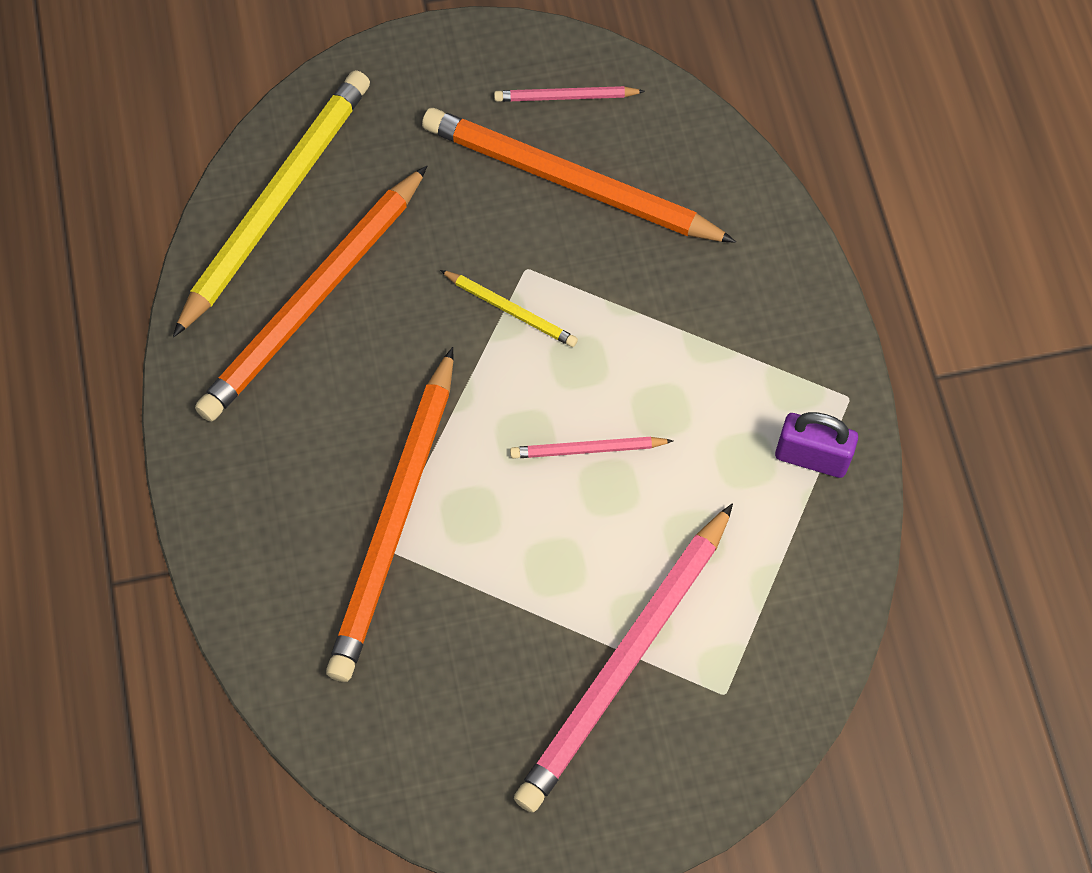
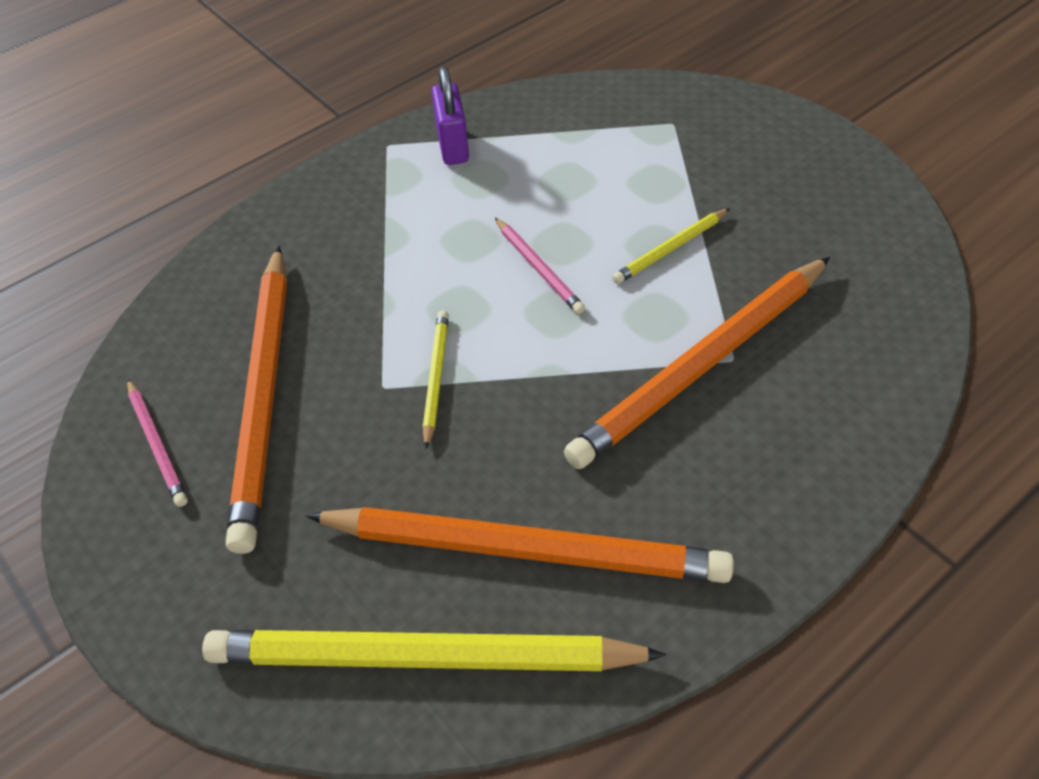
camera: 115 degrees left, 15 degrees down
orange pencil [326,347,454,682] -> orange pencil turned 150 degrees clockwise [564,257,830,469]
pink pencil [514,503,733,812] -> none
none -> yellow pencil [612,208,730,284]

